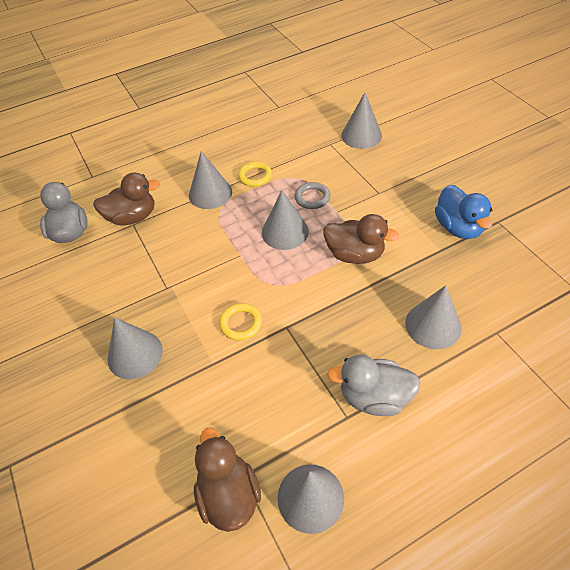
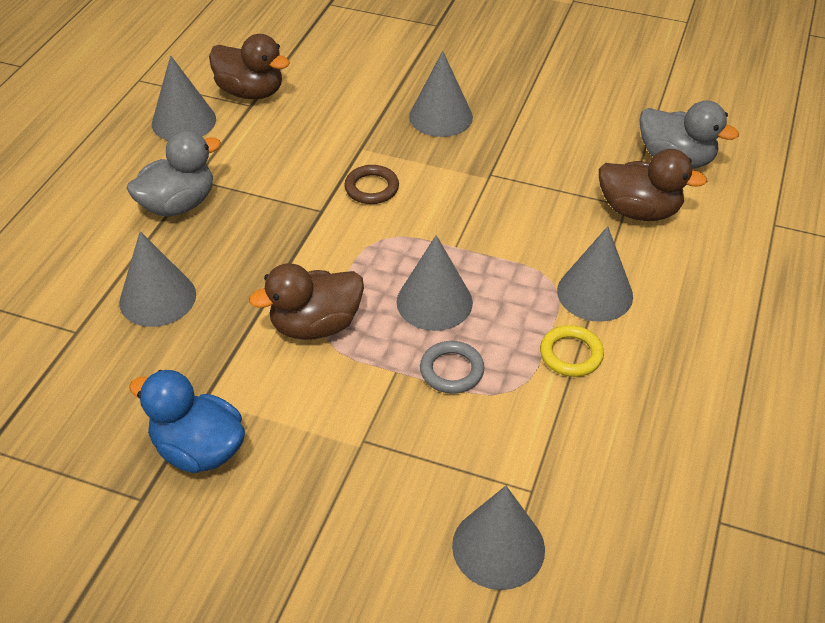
camera: 135 degrees right, 5 degrees down
brown duck [93,173,160,225] -> brown duck turned 105 degrees counterclockwise [599,149,707,221]
yellow ring [219,303,262,340] -> brown ring [344,165,399,204]

